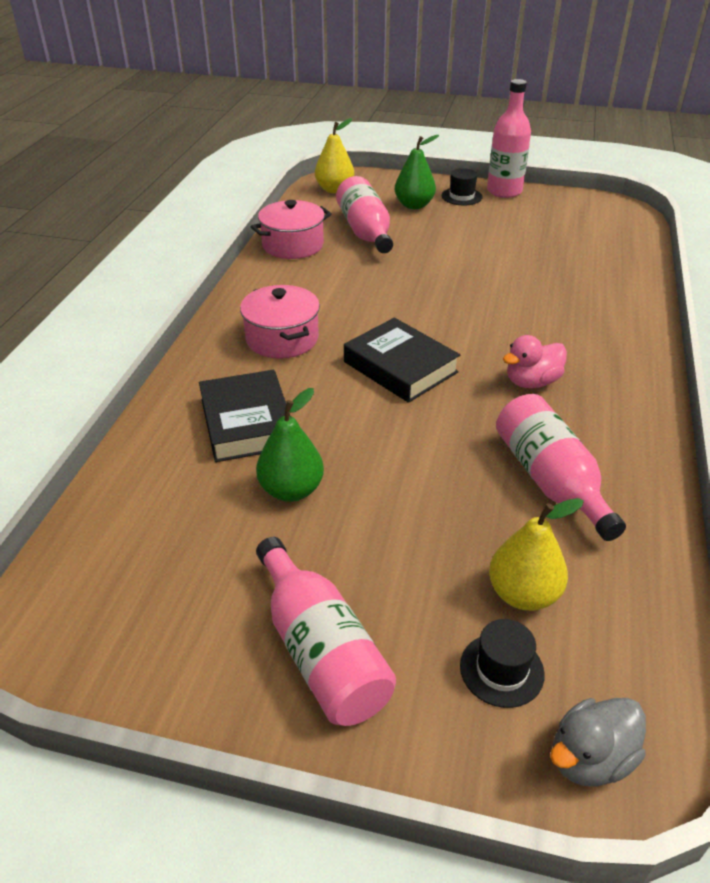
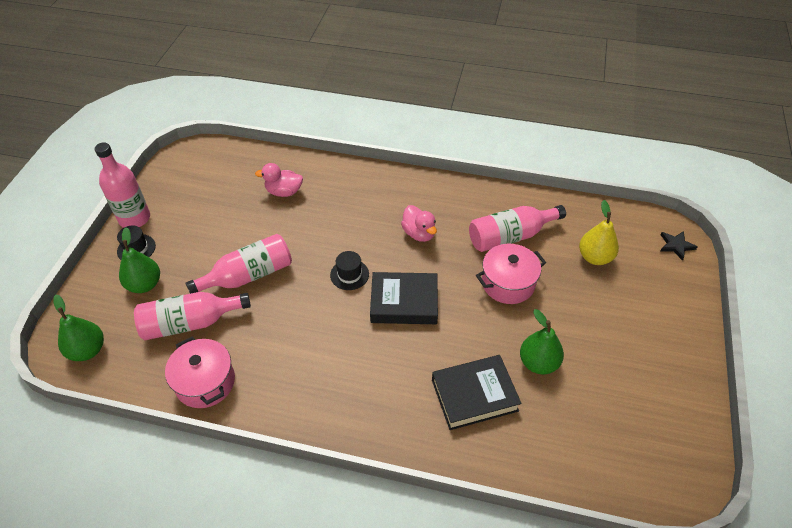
camera: 90 degrees left, 10 degrees up
pink pot [240,285,320,359] -> pink pot moved to [476,244,546,304]
pink bottle [256,537,396,726] -> pink bottle moved to [185,234,292,294]
yellow pear [315,118,354,193] -> green pear [53,295,104,361]
black book [344,318,460,403] -> black book turned 45 degrees clockwise [370,272,438,324]
black hat [460,619,545,708] -> black hat moved to [330,251,369,290]
grey duck [550,698,646,786] -> black star [661,231,697,261]
none -> pink duck [255,163,303,197]

